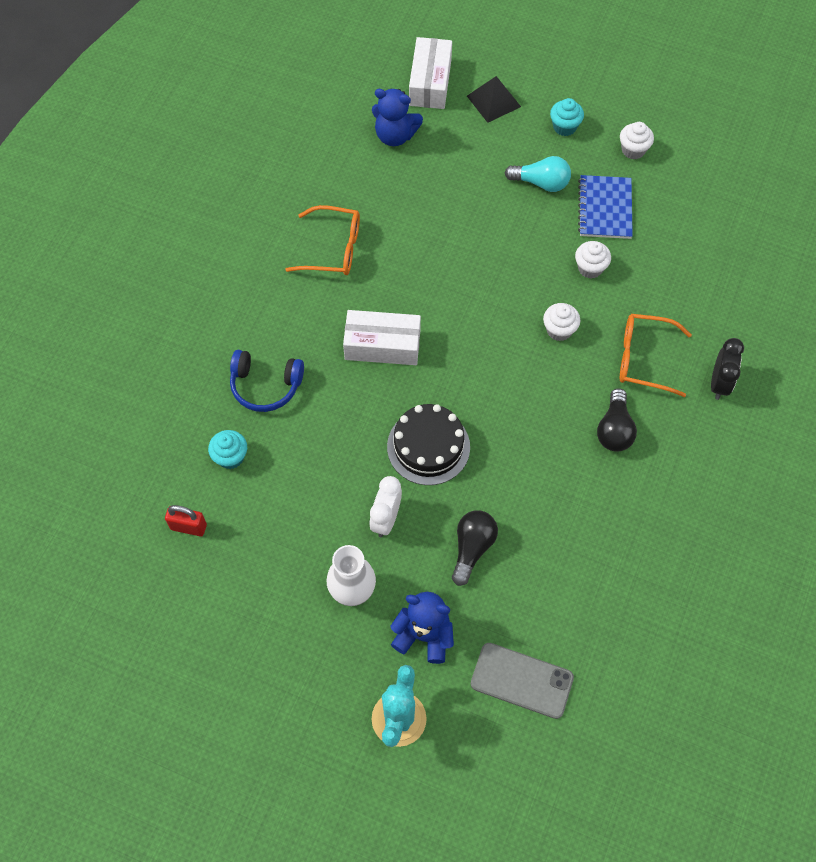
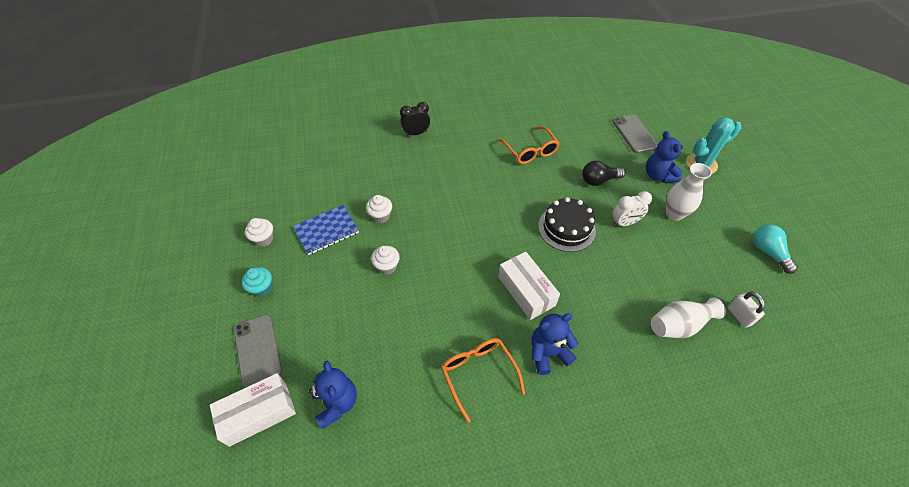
camera: 125 degrees left, 10 degrees down
red padlock [165,505,207,536] -> white padlock [727,292,765,328]
turquoise cupcake [208,430,247,469] -> white vase [651,297,726,338]
blue headphones [230,350,304,412] -> none
black pyramid [467,76,521,123] -> grey phone [234,314,282,388]
turquoise light bulb [505,156,571,192] -> turquoise light bulb moved to [753,224,798,274]
white cupcake [543,303,580,341] -> white cupcake moved to [371,246,400,275]
black light bulb [597,389,637,452] -> none
orange glasses [620,314,692,397] -> orange glasses moved to [498,126,560,164]
none -> blue teddy bear [532,313,578,375]

